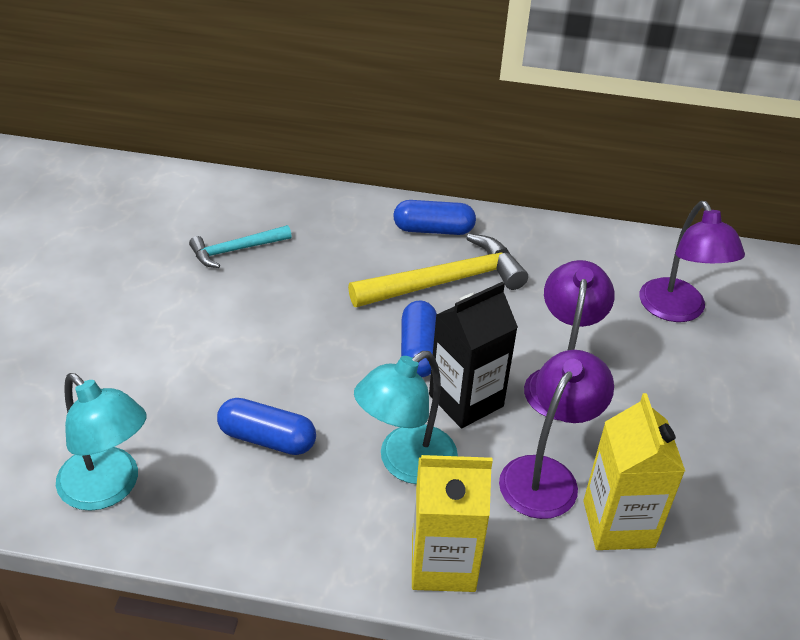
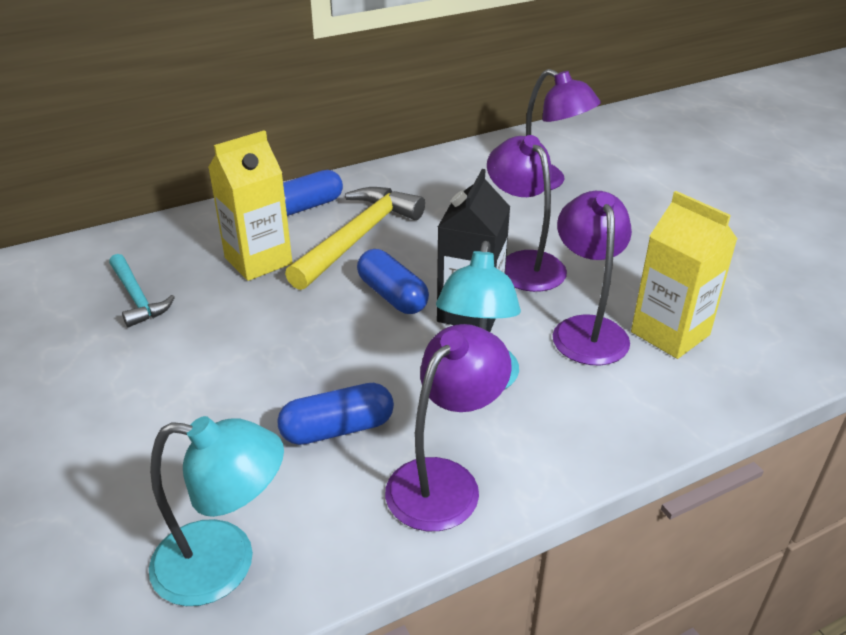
camera: 35 degrees left, 5 degrees down
turquoise hammer [189,225,292,268] -> turquoise hammer turned 60 degrees counterclockwise [109,254,175,328]
yellow carton [412,455,493,592] -> yellow carton moved to [208,130,293,281]
none -> purple lamp [385,324,512,531]

